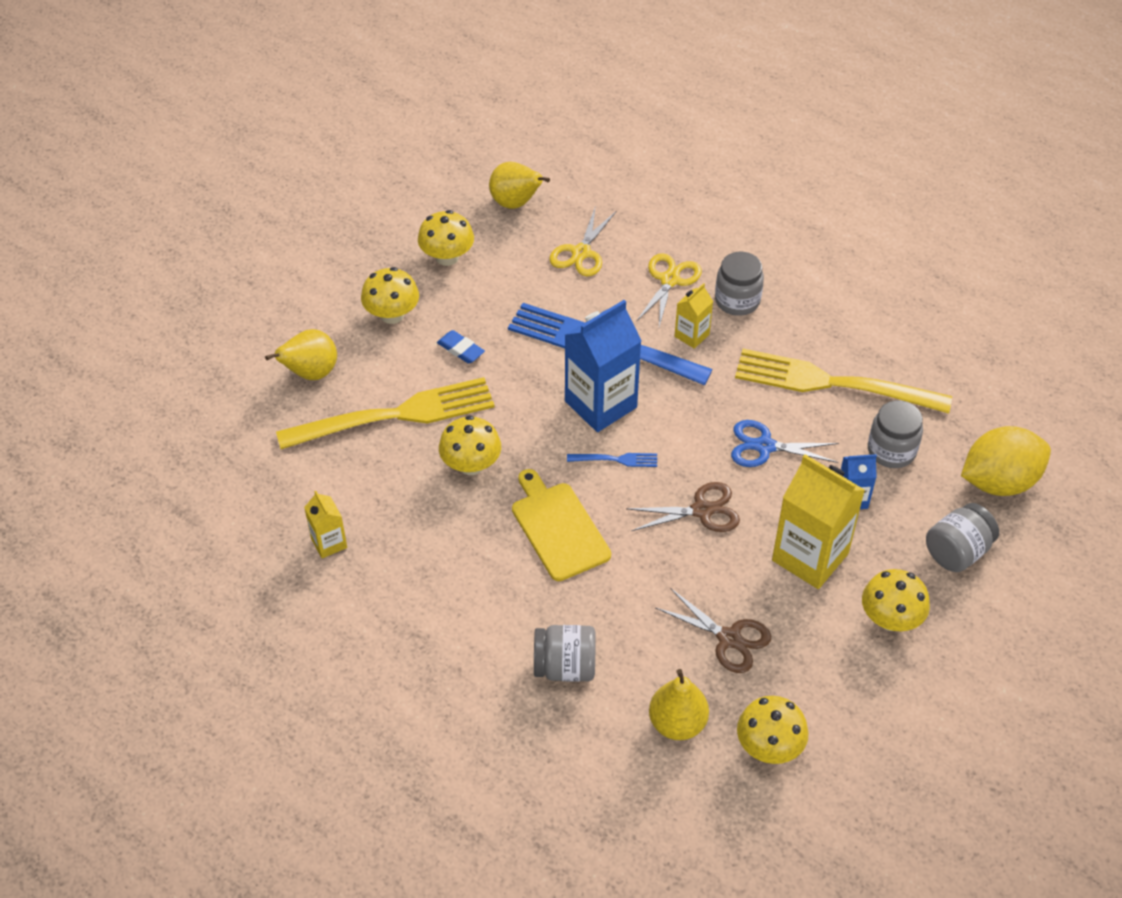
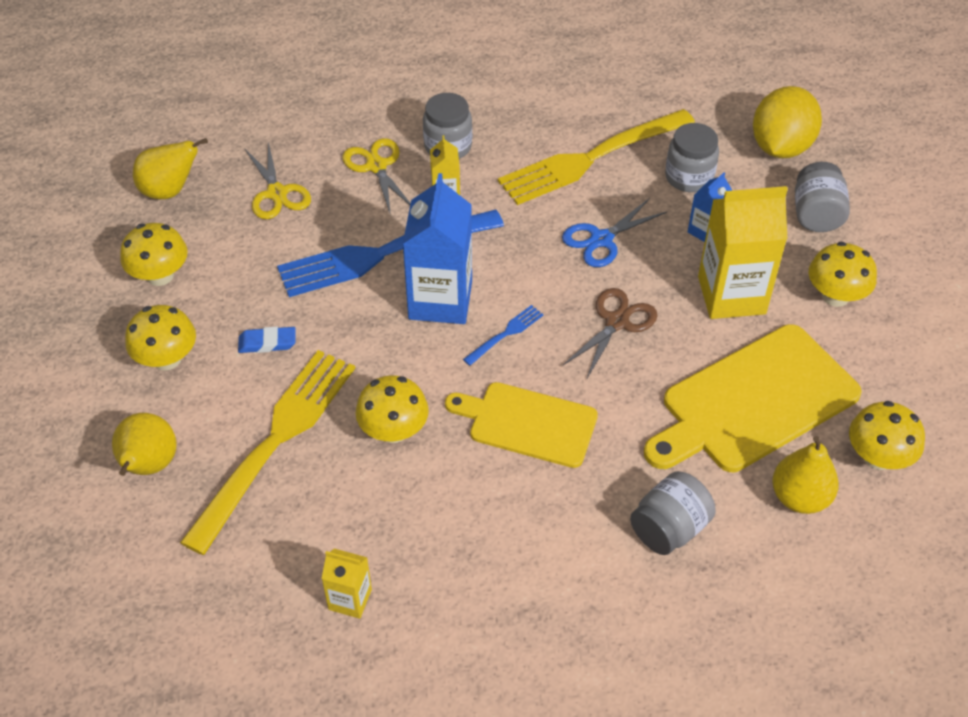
camera: 45 degrees left, 0 degrees up
brown scissors [656,588,771,673] -> yellow cutting board [644,324,862,472]

